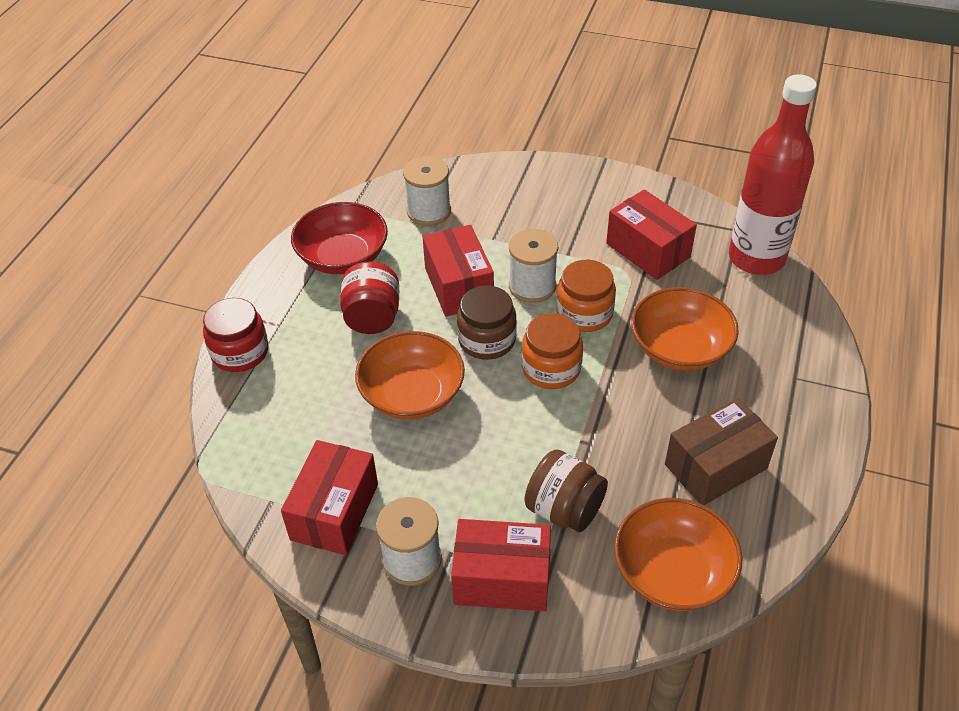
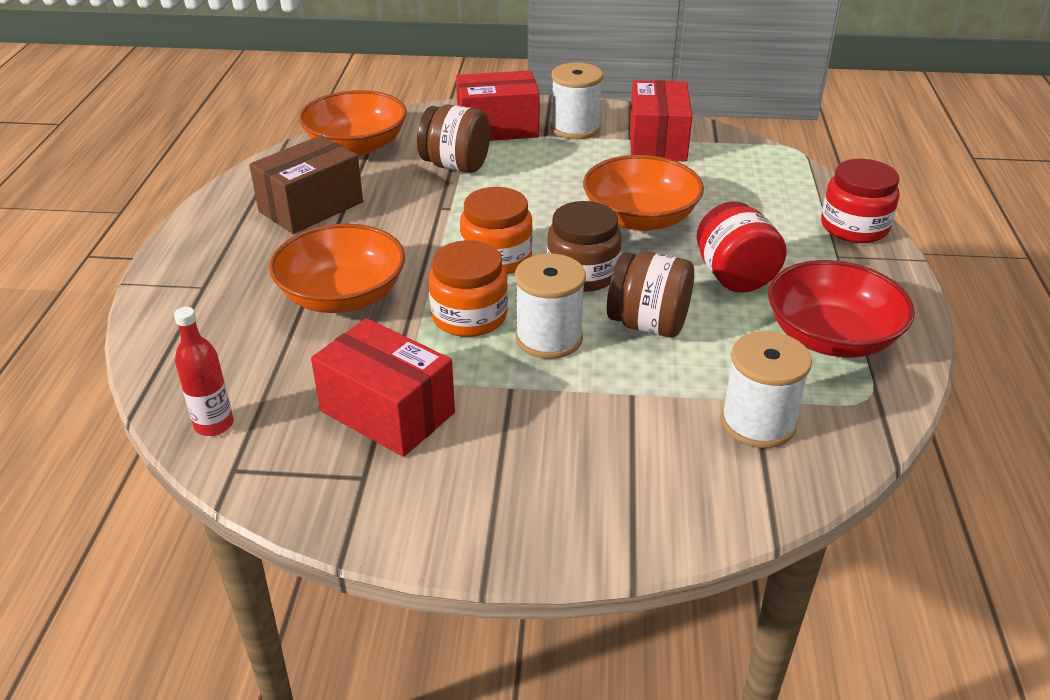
camera: 165 degrees right, 10 degrees down
red box [423,225,494,317] -> brown jar [607,251,694,338]
red bottle [729,74,817,275] -> red bottle [174,307,233,436], size x0.43

